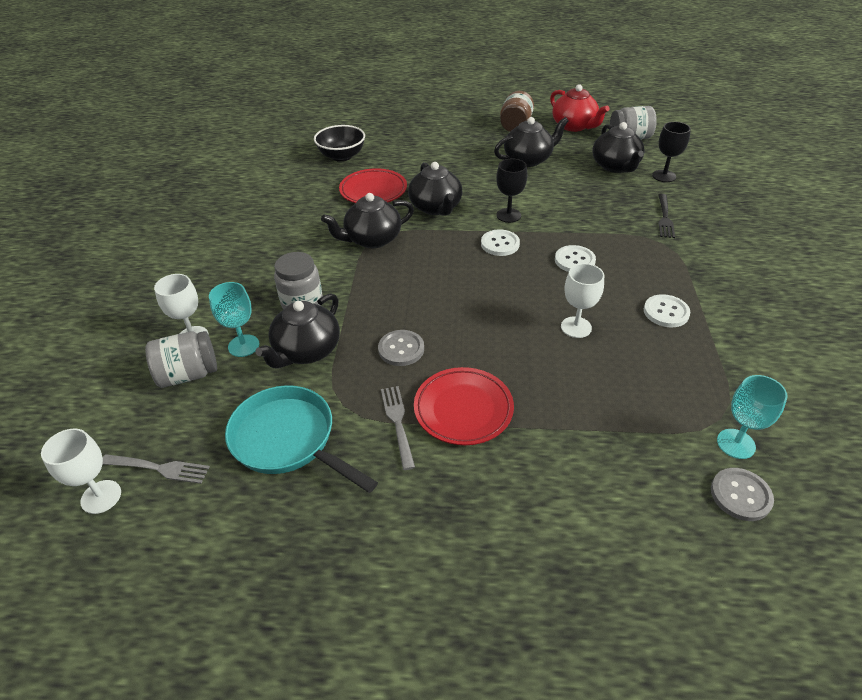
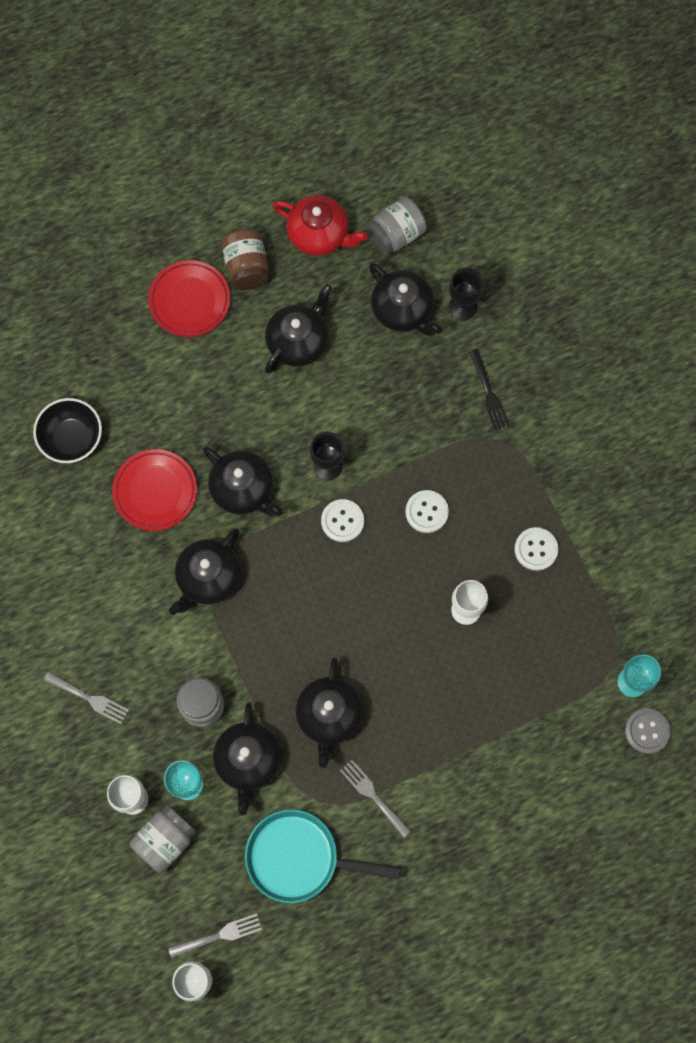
camera: 30 degrees left, 30 degrees up
grey button [378,330,424,366] -> black teapot [296,657,363,768]
red plate [414,367,514,445] -> red plate moved to [148,260,230,337]
none -> grey fork [44,672,129,724]

